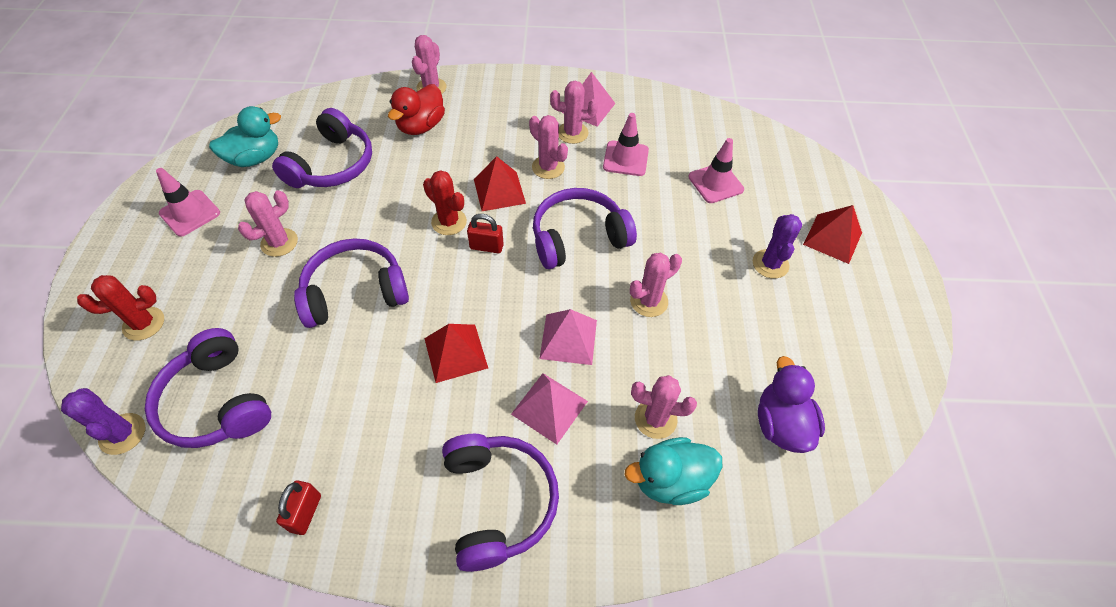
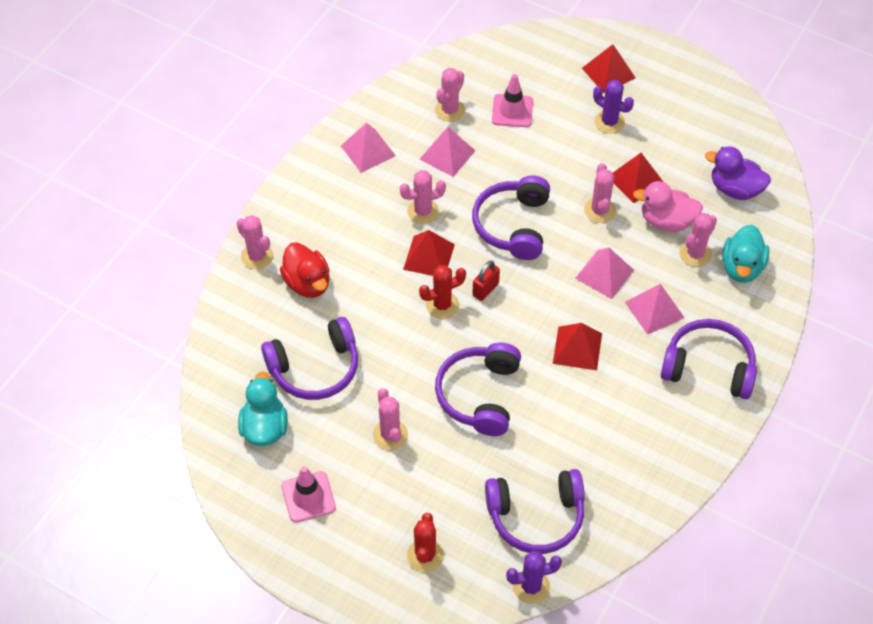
camera: 60 degrees left, 0 degrees up
purple headphones [272,108,372,188] -> purple headphones turned 105 degrees clockwise [261,317,358,400]
red padlock [276,481,321,535] -> none
pink cactus [550,81,598,144] -> pink cactus moved to [435,68,465,122]
pink traffic cone [603,113,649,176] -> pink pyramid [420,127,476,177]
none -> red pyramid [612,153,663,203]
none -> pink duck [633,181,703,232]

